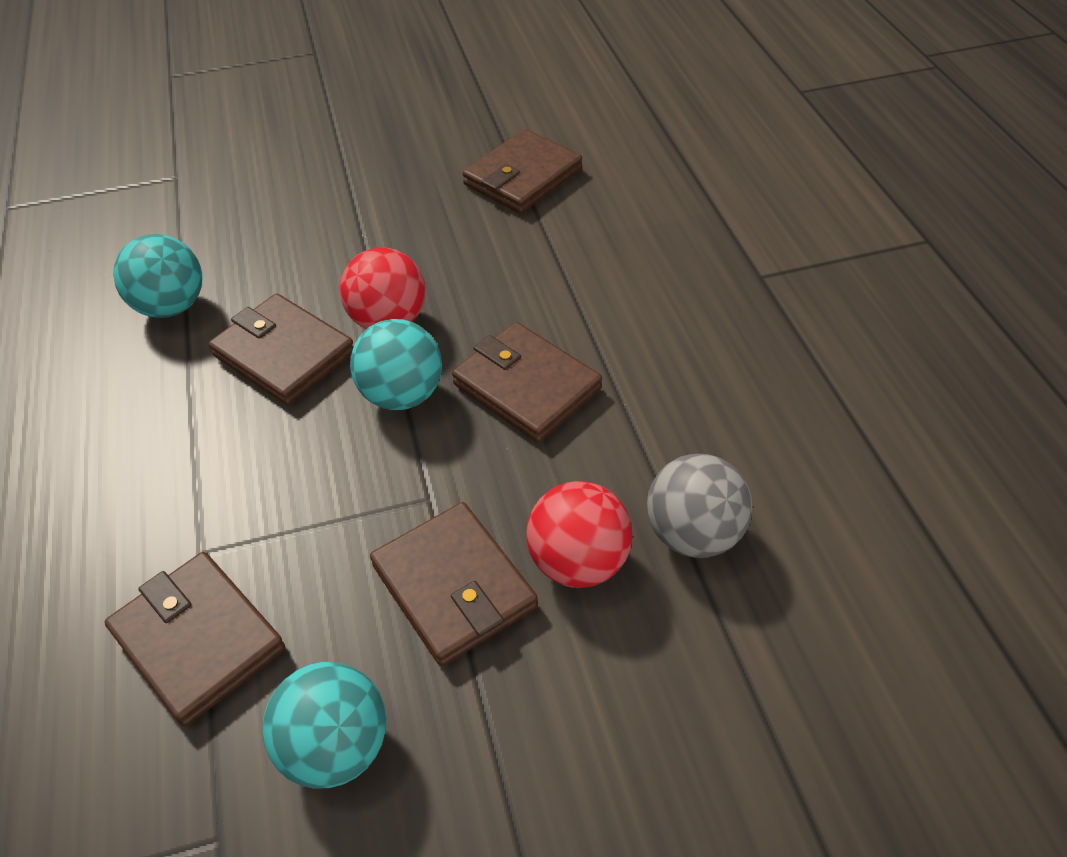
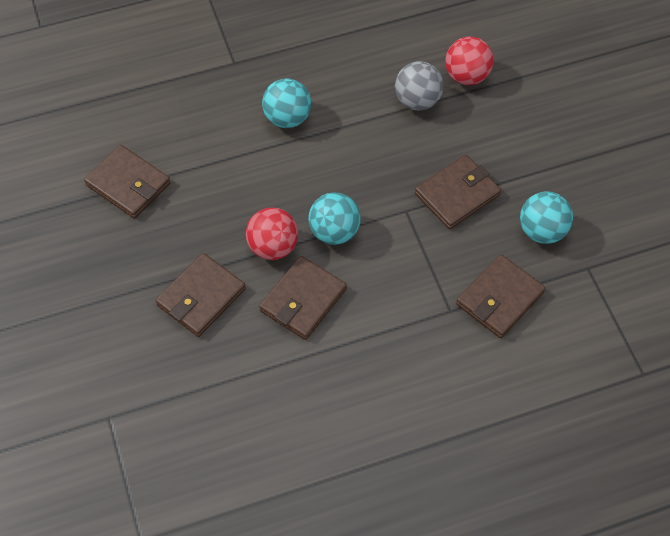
camera: 95 degrees left, 10 degrees up
turquoise ball [113,234,202,318] -> turquoise ball moved to [262,78,311,128]
brown wallet [452,322,602,442] -> brown wallet moved to [155,253,246,337]
red ball [526,481,633,588] -> red ball moved to [445,37,493,85]

